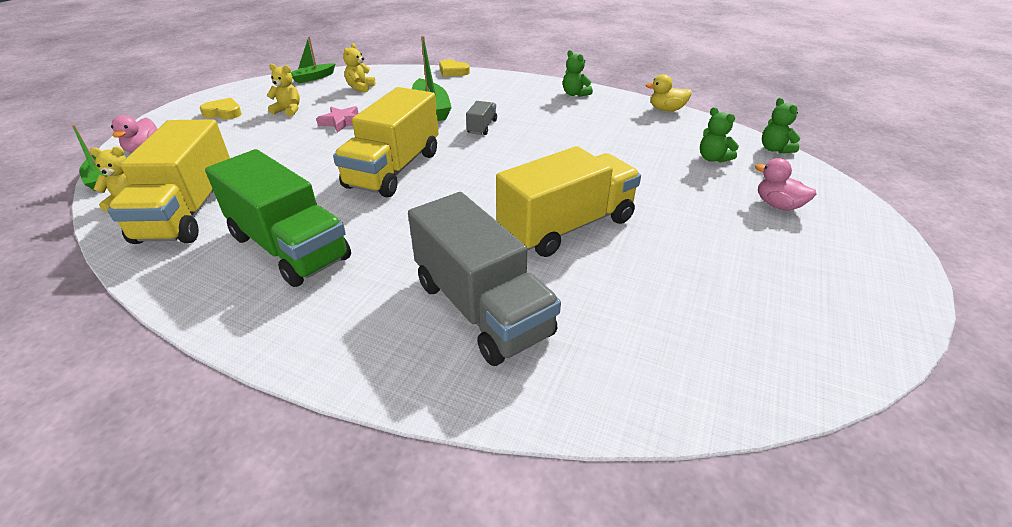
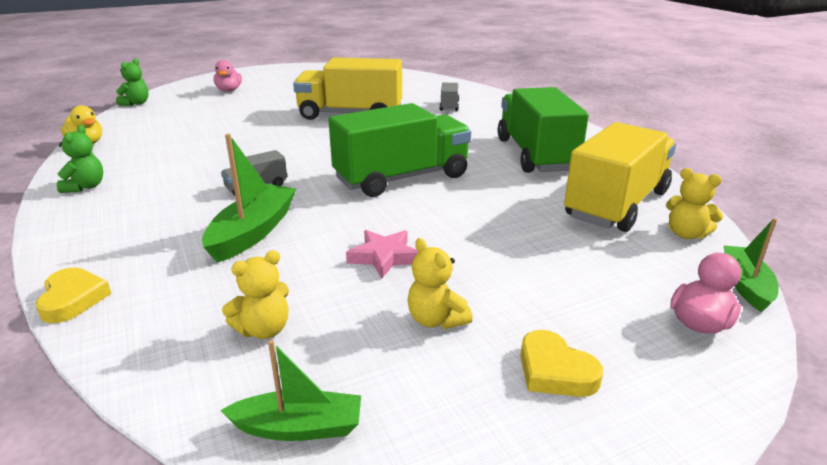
camera: 140 degrees left, 10 degrees down
yellow truck [333,87,439,198] -> green truck [328,103,471,197]
grey truck [408,192,561,366] -> grey truck [439,83,459,111], size x0.44
green teddy bear [700,107,739,163] -> none

